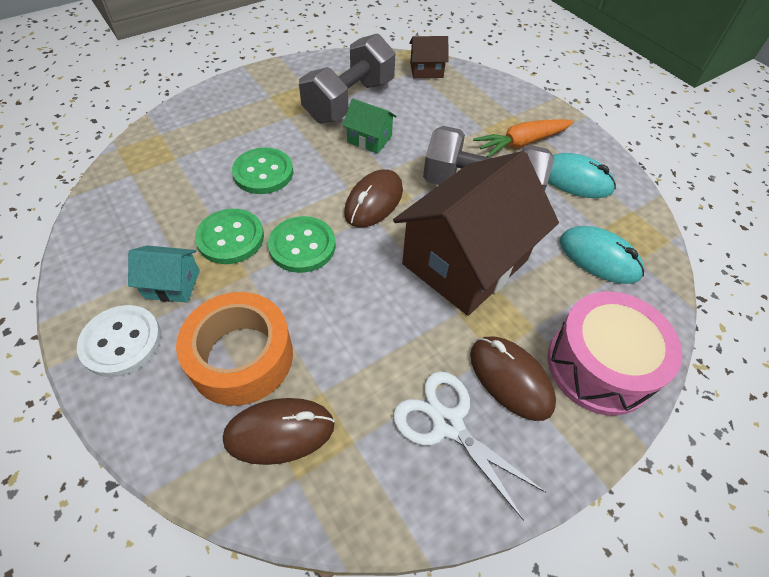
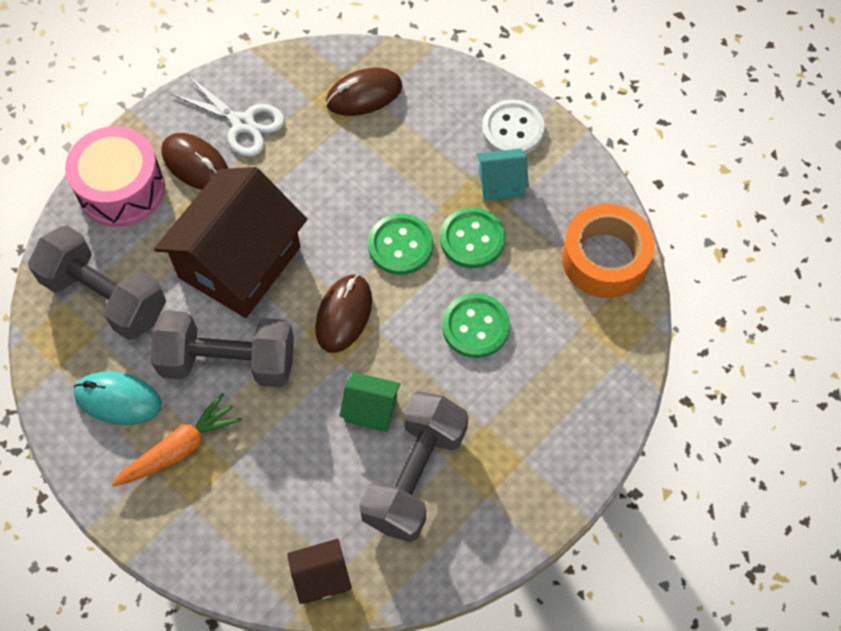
camera: 170 degrees right, 10 degrees up
orange tape [176,292,293,406] -> orange tape moved to [562,204,655,298]
turquoise mouse [560,226,644,284] -> grey dumbbell [28,225,166,340]

